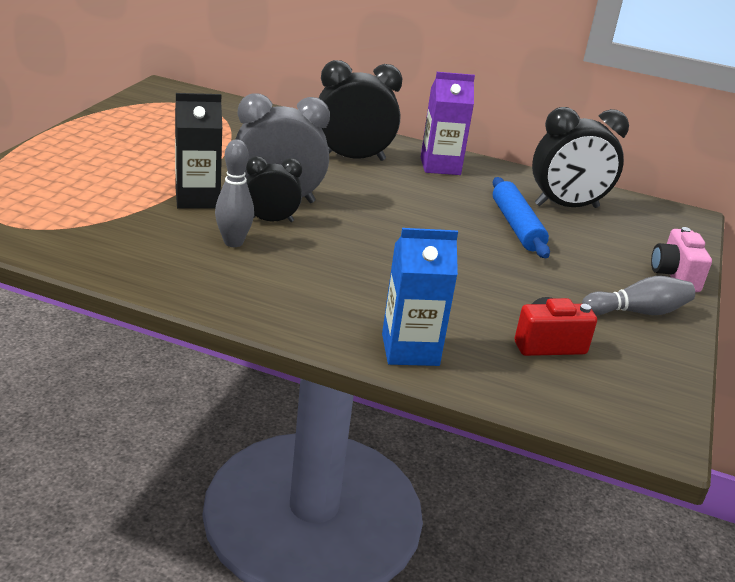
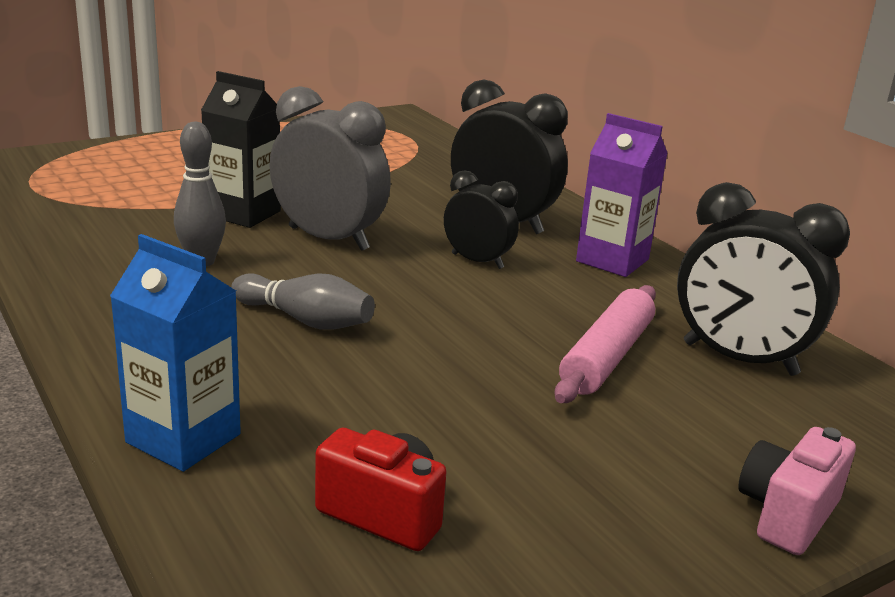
camera: 40 degrees right, 5 degrees down
black clock [246,156,302,222] -> black clock moved to [444,170,519,269]
blue rolling pin [493,177,550,258] -> pink rolling pin [554,285,656,403]
grey bowling pin [582,276,695,315] -> grey bowling pin moved to [231,273,375,330]

